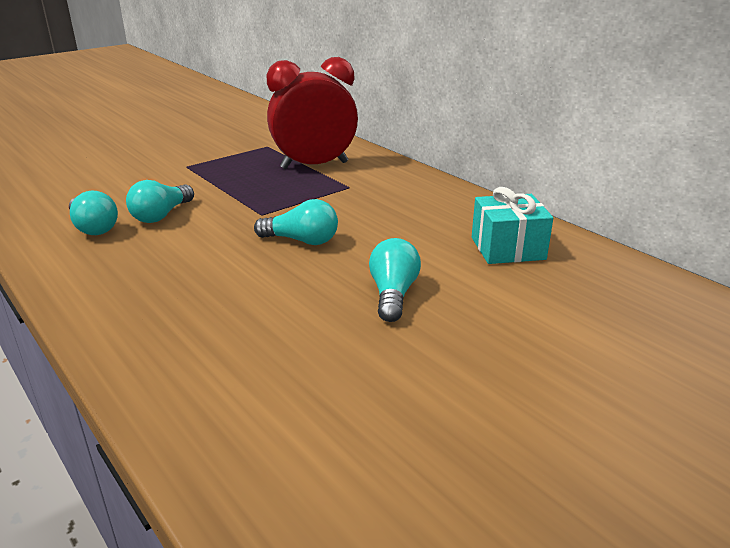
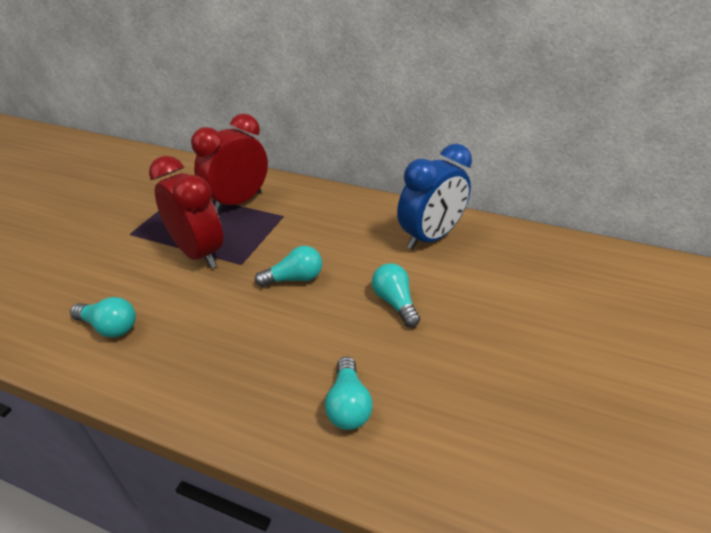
camera: 30 degrees left, 10 degrees up
turquoise light bulb [126,180,194,223] -> turquoise light bulb moved to [325,357,373,430]
turquoise gift [472,187,553,264] -> blue clock [397,144,472,250]
none -> red clock [149,156,223,268]

